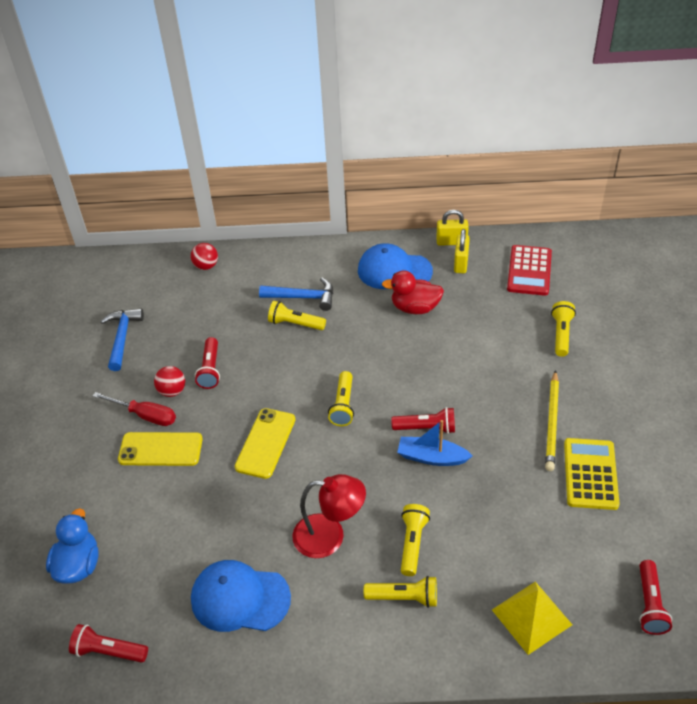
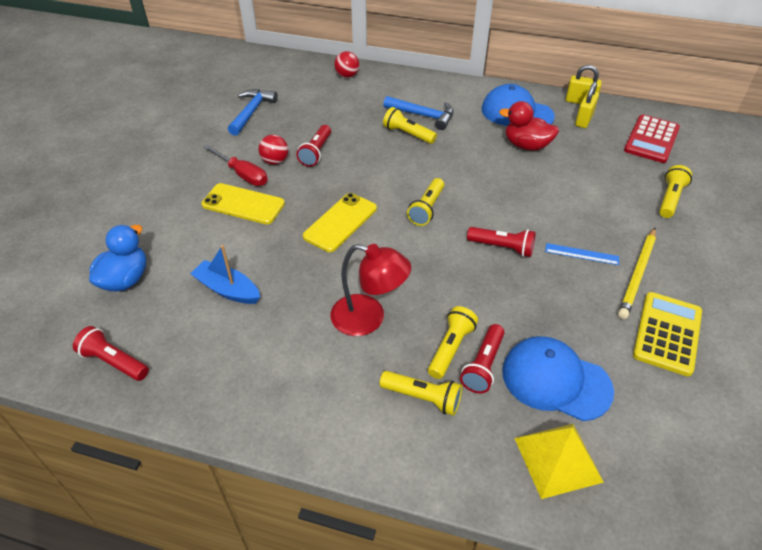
camera: 15 degrees right, 0 degrees up
blue cap [191,560,291,632] -> blue cap moved to [502,336,614,421]
blue boat [397,420,472,466] -> blue boat moved to [190,245,260,304]
red flashlight [639,560,672,635] -> red flashlight moved to [460,324,505,393]
none -> blue ruler [545,243,619,265]

